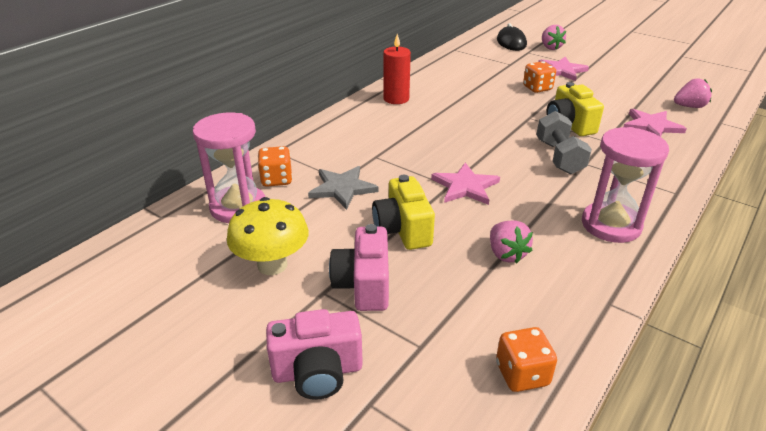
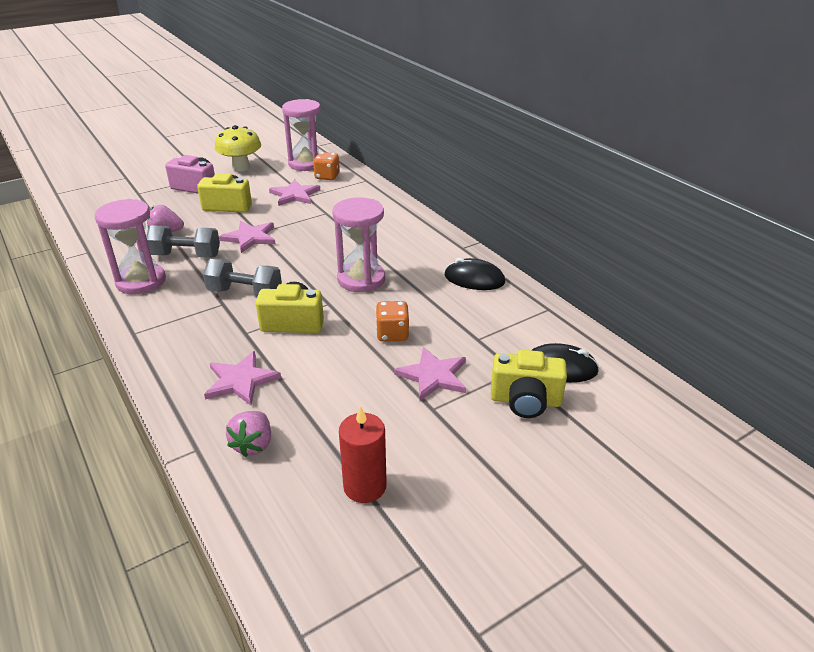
camera: 110 degrees right, 0 degrees up
pink camera [266,309,363,400] -> none
grey star [308,166,378,210] -> pink star [269,179,320,206]
red candle [383,34,411,104] -> red candle moved to [339,405,387,503]
orange dice [496,327,557,392] -> none
pink strawberry [542,25,566,50] -> yellow camera [490,350,567,418]
none -> grey dumbbell [146,225,220,258]
none -> pink hourglass [332,197,385,292]
none -> black mouse [445,258,505,290]

